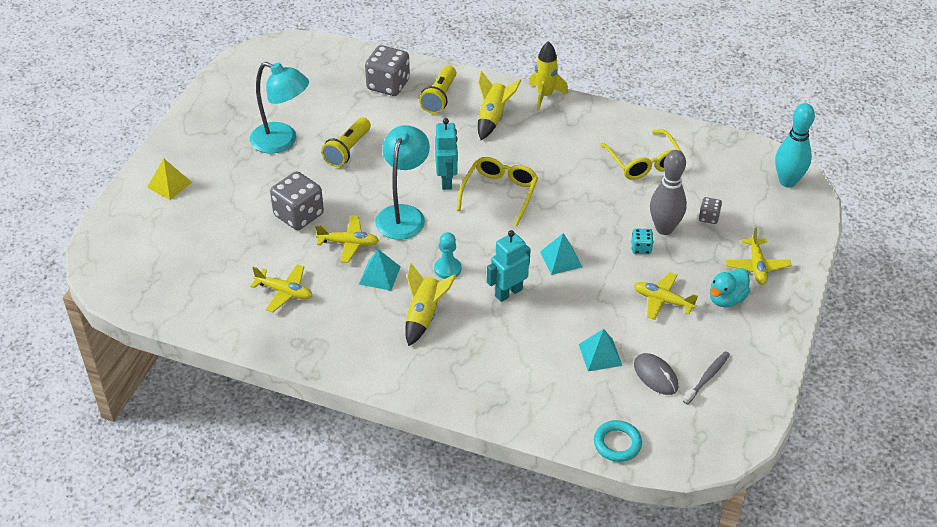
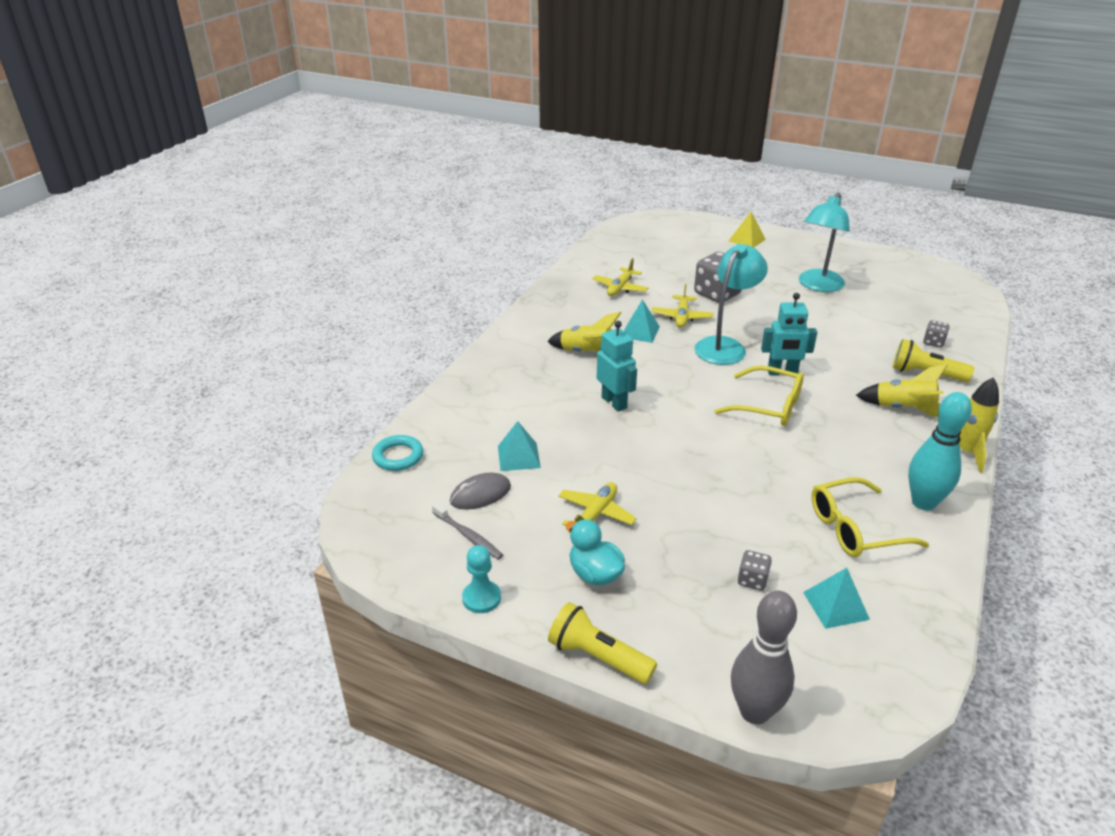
camera: 95 degrees right, 10 degrees down
yellow flashlight [321,118,371,167] -> yellow flashlight moved to [548,602,657,684]
grey dice [365,45,410,96] -> grey dice [923,320,949,348], size x0.49
turquoise lamp [375,125,430,240] -> turquoise lamp turned 75 degrees counterclockwise [694,244,768,365]
turquoise pawn [434,232,461,279] -> turquoise pawn moved to [462,545,501,613]
turquoise pyramid [540,233,582,275] -> turquoise pyramid moved to [803,568,870,629]
turquoise dice [631,229,653,254] -> none
grey bowling pin [650,150,687,235] -> grey bowling pin moved to [731,591,797,724]
yellow plane [725,228,792,285] -> none
turquoise bowling pin [775,103,815,187] -> turquoise bowling pin moved to [908,392,972,511]

